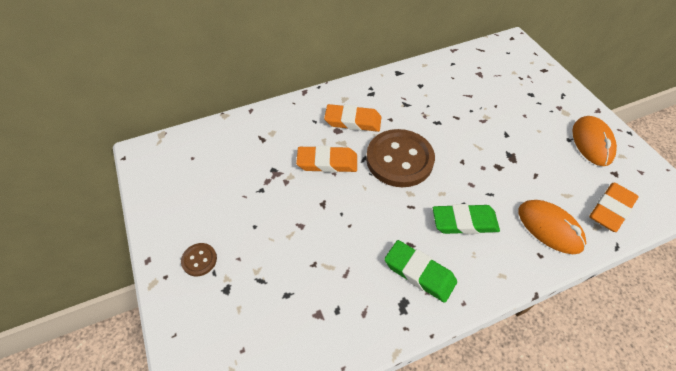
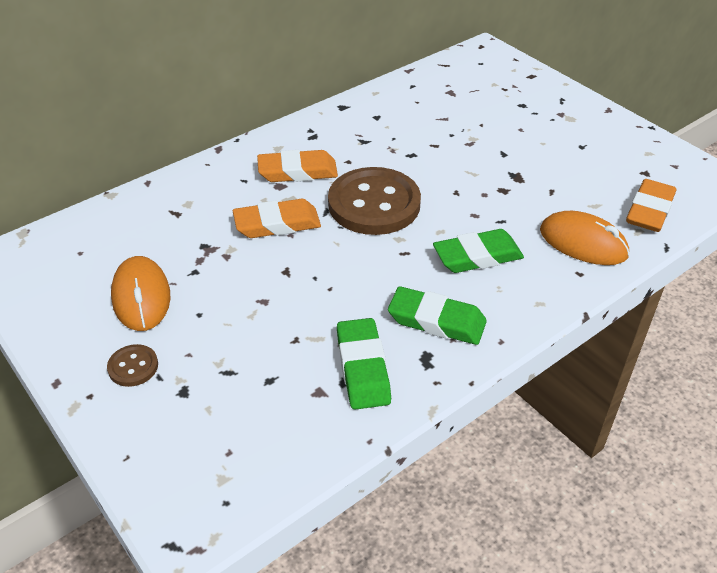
camera: 15 degrees left, 10 degrees down
orange mouse [572,116,617,166] -> orange mouse moved to [111,256,170,331]
none -> green eraser [337,318,391,410]

